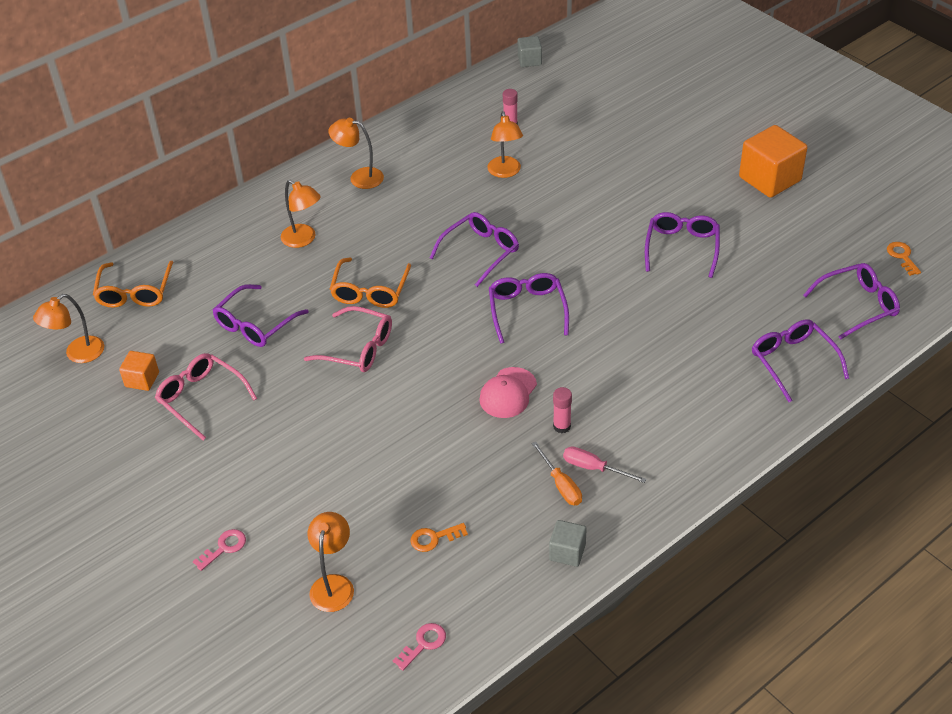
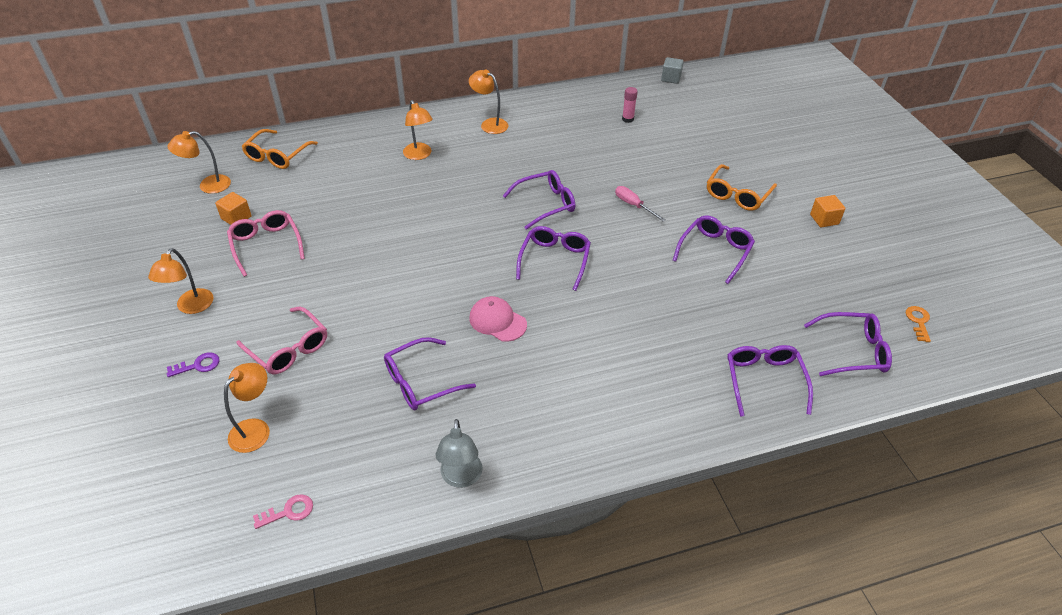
camera: 20 degrees right, 0 degrees up
pink key [193,529,246,571] -> purple key [167,352,219,377]
purple glasses [213,284,308,347] -> purple glasses moved to [384,337,476,411]
pink glasses [304,306,392,372] -> pink glasses moved to [236,306,327,374]
orange glasses [330,257,411,308] -> orange glasses moved to [707,164,777,211]
orange key [410,523,468,552] -> none
pink cap [479,367,537,418] -> pink cap turned 75 degrees clockwise [469,296,527,342]
orange lamp [487,111,523,178] -> orange lamp moved to [148,248,213,314]
orange screwdriver [532,442,582,505] -> none
grey cube [549,520,586,567] -> grey lamp [436,419,483,488]
pink glue stick [553,387,572,433] -> none
pink screwdriver [563,447,646,483] -> pink screwdriver moved to [615,186,666,221]
orange cube [739,125,808,198] -> orange cube [810,195,845,228], size x0.53

